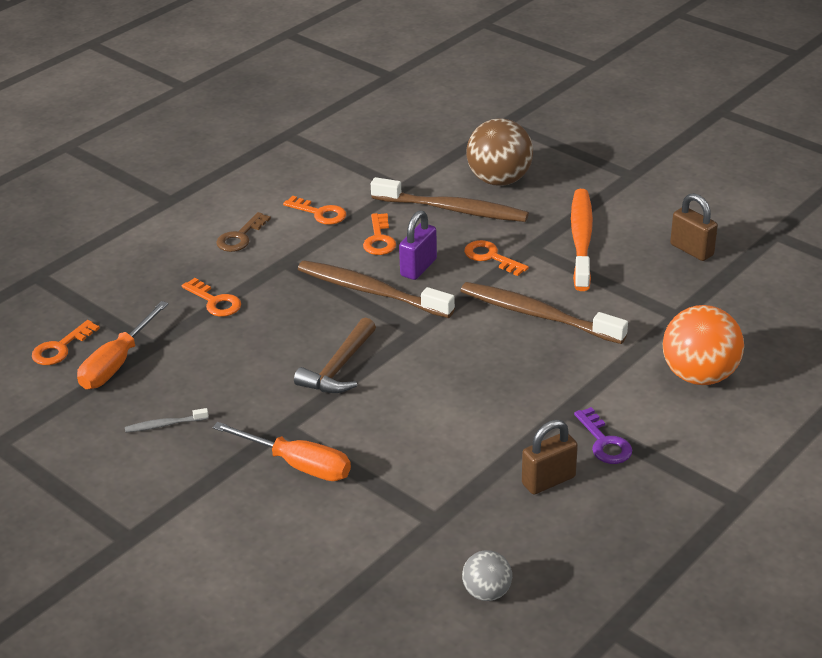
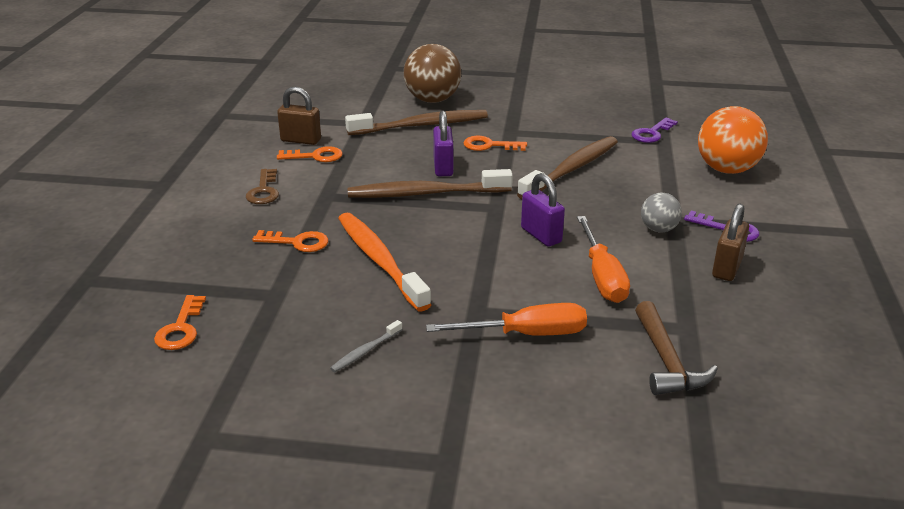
camera: 35 degrees left, 5 degrees down
orange screwdriver [77,301,168,389] -> orange screwdriver moved to [577,216,630,303]
brown hammer [294,317,376,393] -> brown hammer moved to [635,301,718,395]
orange key [363,213,396,255] -> none
brown toothbrush [461,282,628,344] -> brown toothbrush turned 135 degrees clockwise [517,136,618,200]
grey ball [462,550,512,601] -> grey ball moved to [641,193,682,233]
orange toothbrush [571,189,593,291] -> orange toothbrush moved to [338,213,432,312]
brown padlock [670,193,718,261] -> brown padlock moved to [277,87,321,145]
none -> purple padlock [521,173,565,247]
none -> purple key [631,118,678,143]

